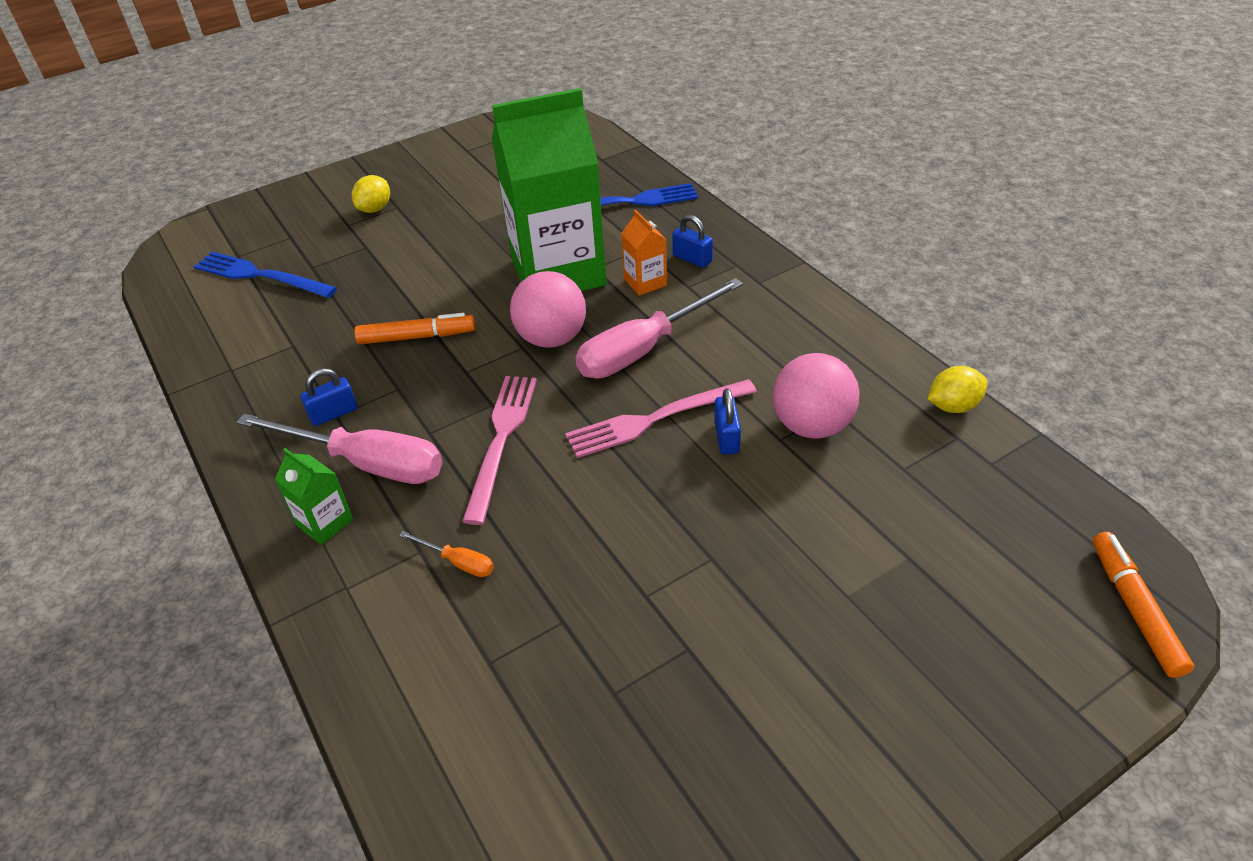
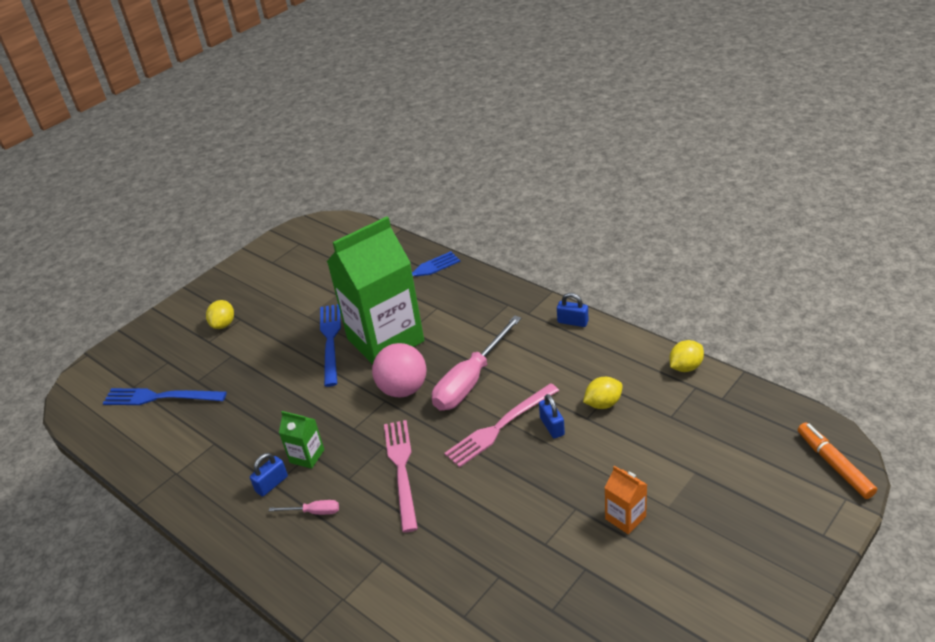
camera: 15 degrees left, 5 degrees down
pink screwdriver [236,414,442,484] -> pink screwdriver [269,500,339,515], size x0.43
green carton [275,448,353,545] -> green carton moved to [279,411,324,469]
orange marker [354,313,475,344] -> none
orange screwdriver [399,531,494,577] -> none
orange carton [621,210,667,296] -> orange carton moved to [605,466,647,534]
blue padlock [672,215,713,268] -> blue padlock moved to [557,293,588,327]
pink ball [773,353,859,439] -> yellow lemon [583,377,623,409]
none -> blue fork [320,304,341,387]

